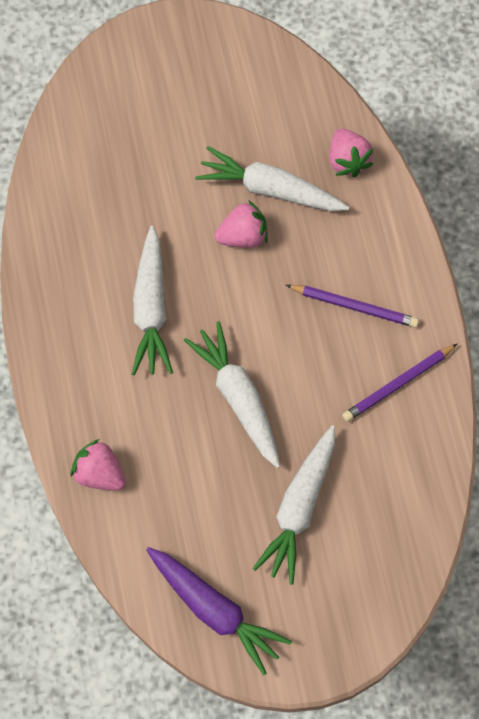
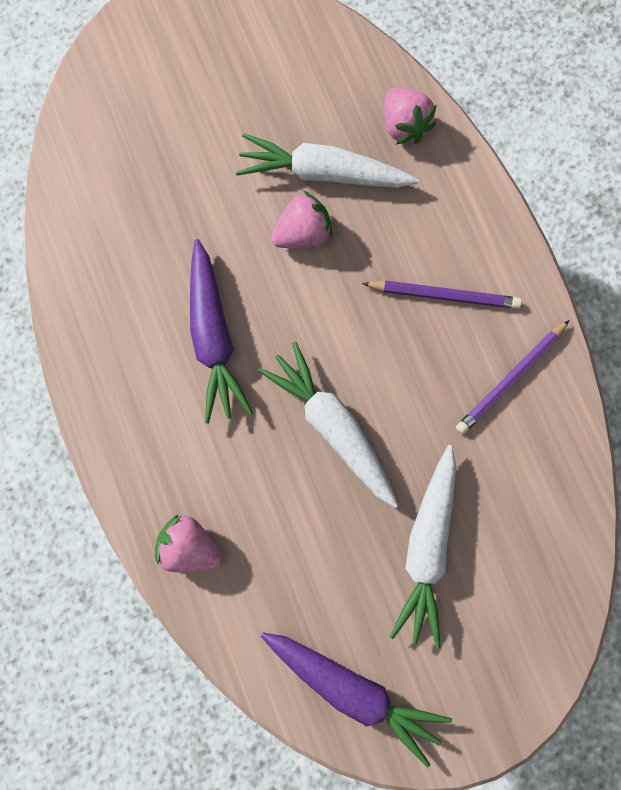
camera: 10 degrees left, 10 degrees up
white carrot [132,226,173,375] -> purple carrot [190,239,253,424]

